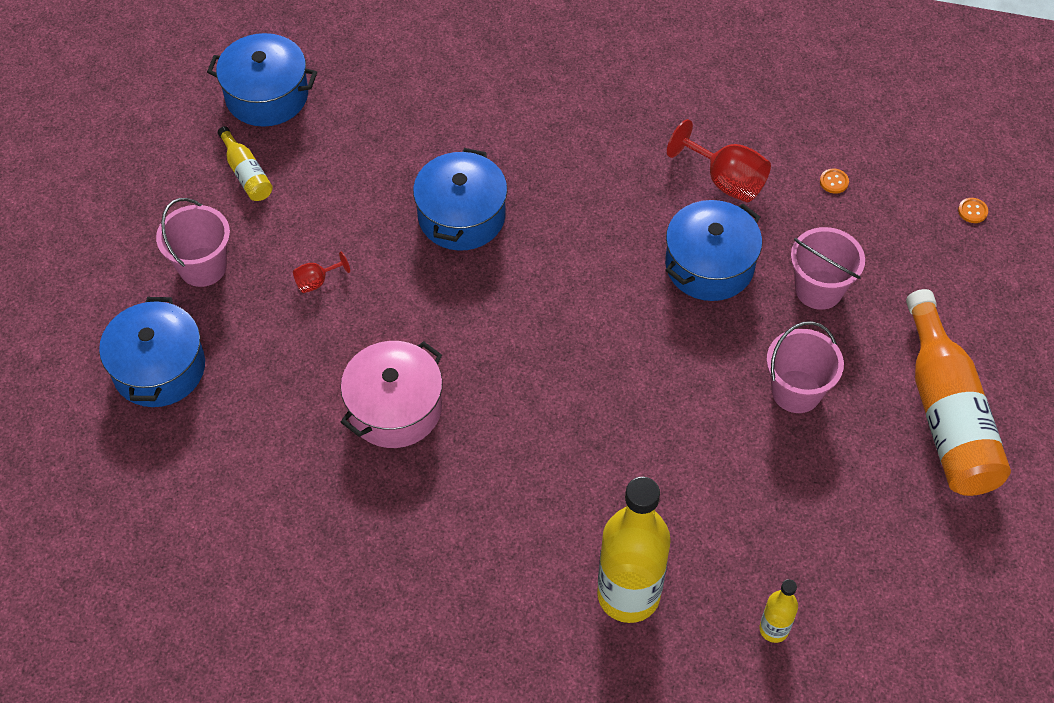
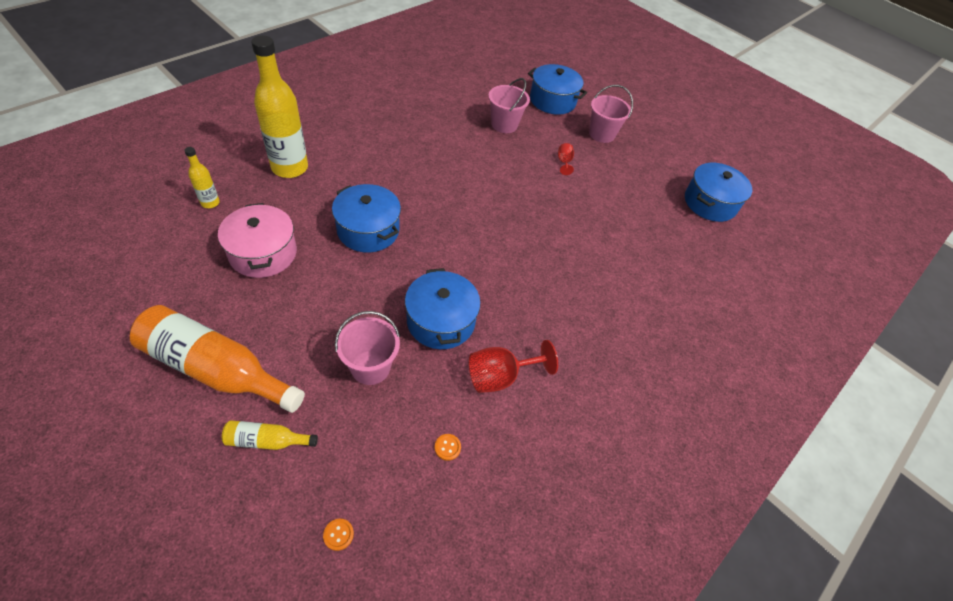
camera: 115 degrees right, 5 degrees down
yellow bottle [218,126,273,201] -> yellow bottle moved to [222,420,318,450]
pink pot [340,341,443,448] -> pink pot moved to [218,203,297,278]
blue pot [413,148,507,251] -> blue pot moved to [332,184,401,253]
pink bucket [766,321,844,413] -> pink bucket moved to [488,78,530,133]

